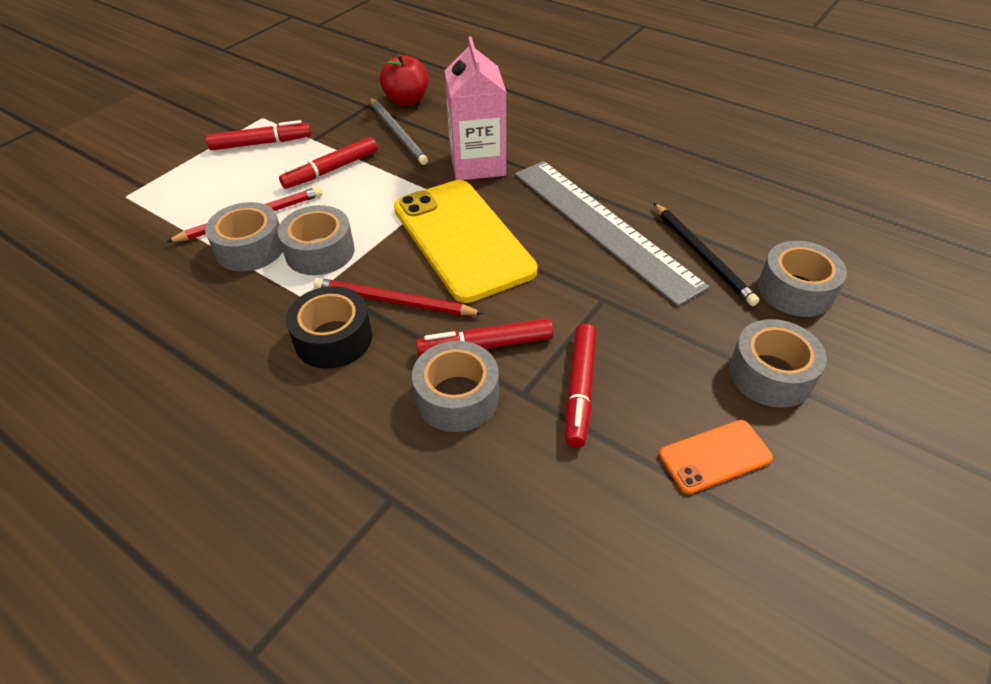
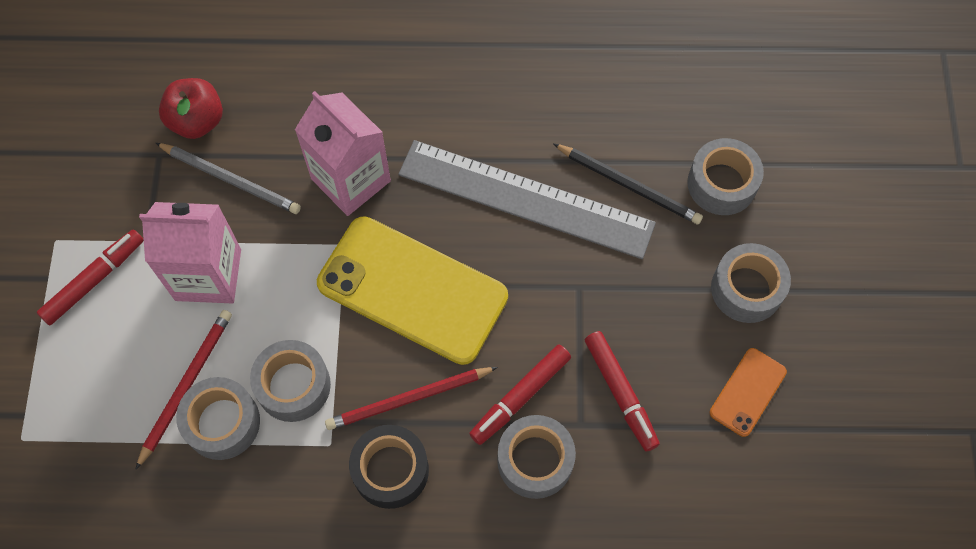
camera: 35 degrees left, 20 degrees up
red marker [279,137,377,189] -> pink carton [139,202,241,304]

